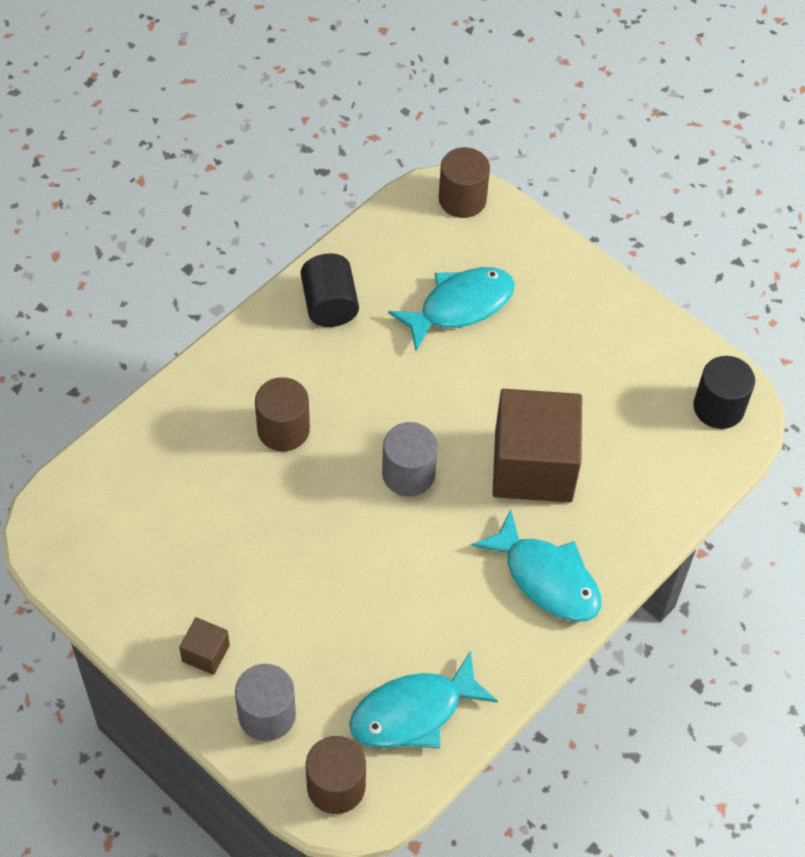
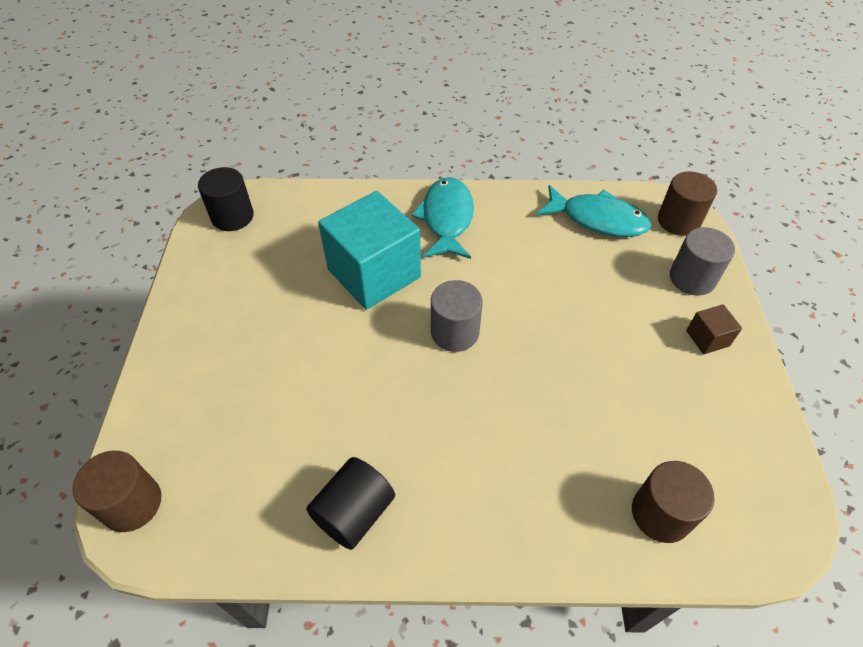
camera: 130 degrees left, 5 degrees down
brown cylinder [255,377,310,451] -> brown cylinder moved to [632,461,715,543]
turquoise fish [388,267,515,351] -> none
brown cube [493,389,582,502] -> turquoise cube [318,191,421,310]

